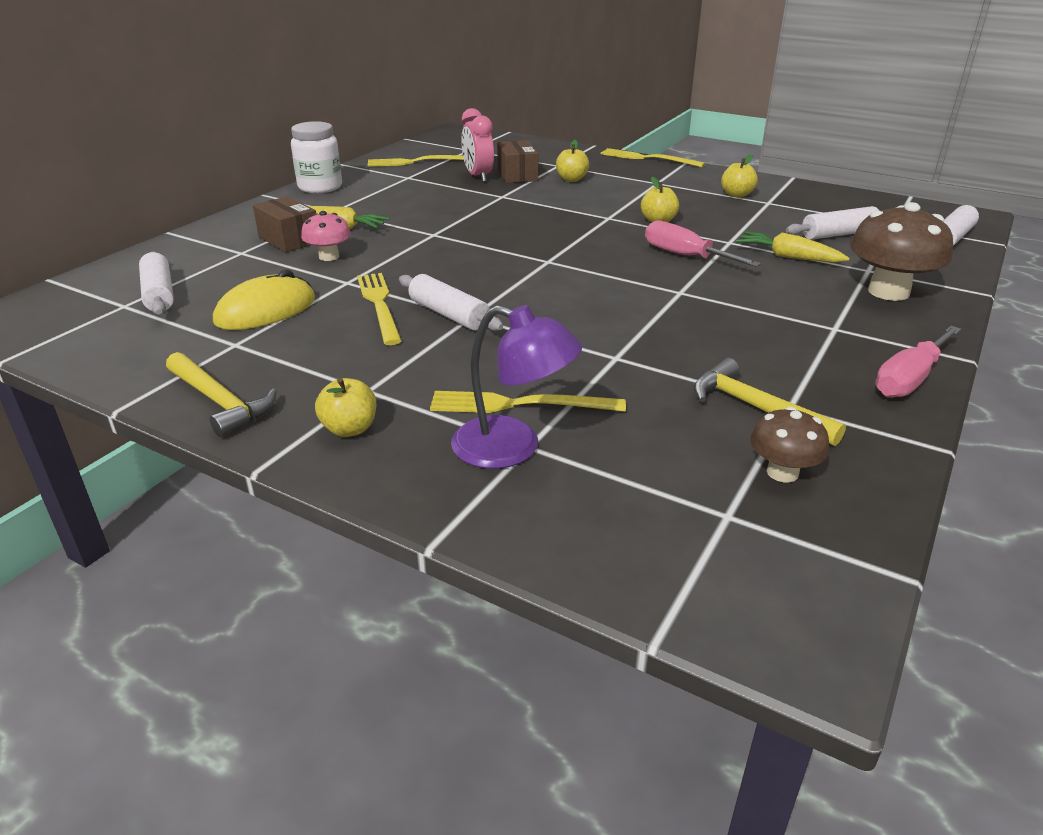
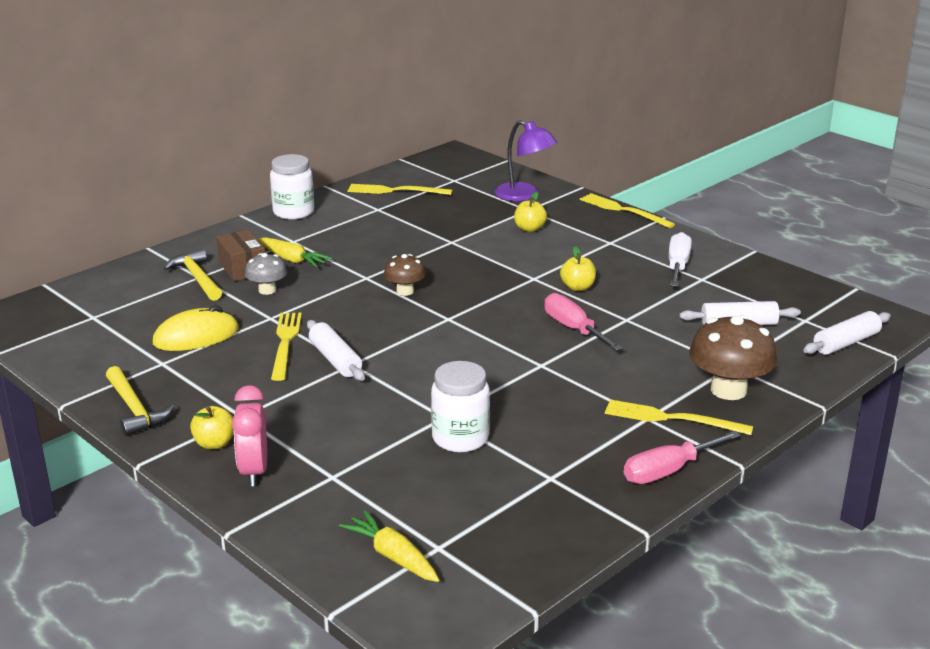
camera: 15 degrees right, 5 degrees down
white rolling pin [139,251,174,315] -> none
pink mushroom [301,211,351,261] -> grey mushroom [245,253,287,295]
yellow fork [430,391,626,413] -> yellow fork moved to [605,399,753,435]
purple lamp [451,305,582,469] -> purple lamp moved to [495,120,557,202]
pink clock [461,108,494,182] -> pink clock moved to [232,385,267,486]
brown box [497,140,539,183] -> none
yellow hammer [693,358,846,446] -> yellow hammer moved to [164,249,222,301]
yellow apple [721,155,758,198] -> white screwdriver [669,232,692,287]
yellow carrot [736,231,850,262] -> yellow carrot moved to [339,510,439,582]
brown mushroom [750,407,829,483] -> brown mushroom moved to [384,254,426,296]
none -> white jar [431,361,490,453]

